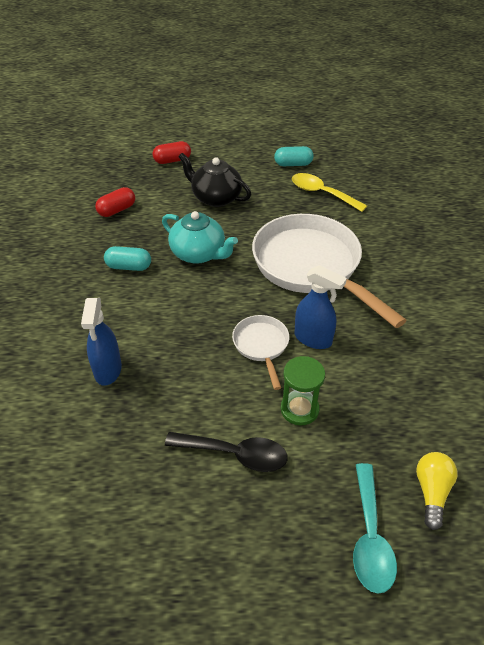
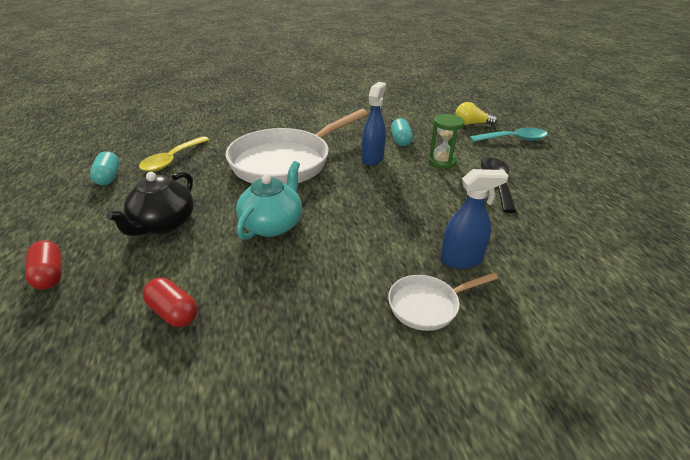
camera: 100 degrees left, 10 degrees down
turquoise capsule [104,246,151,271] -> turquoise capsule moved to [391,118,413,146]
white pan [232,315,289,390] -> white pan moved to [388,273,498,331]

